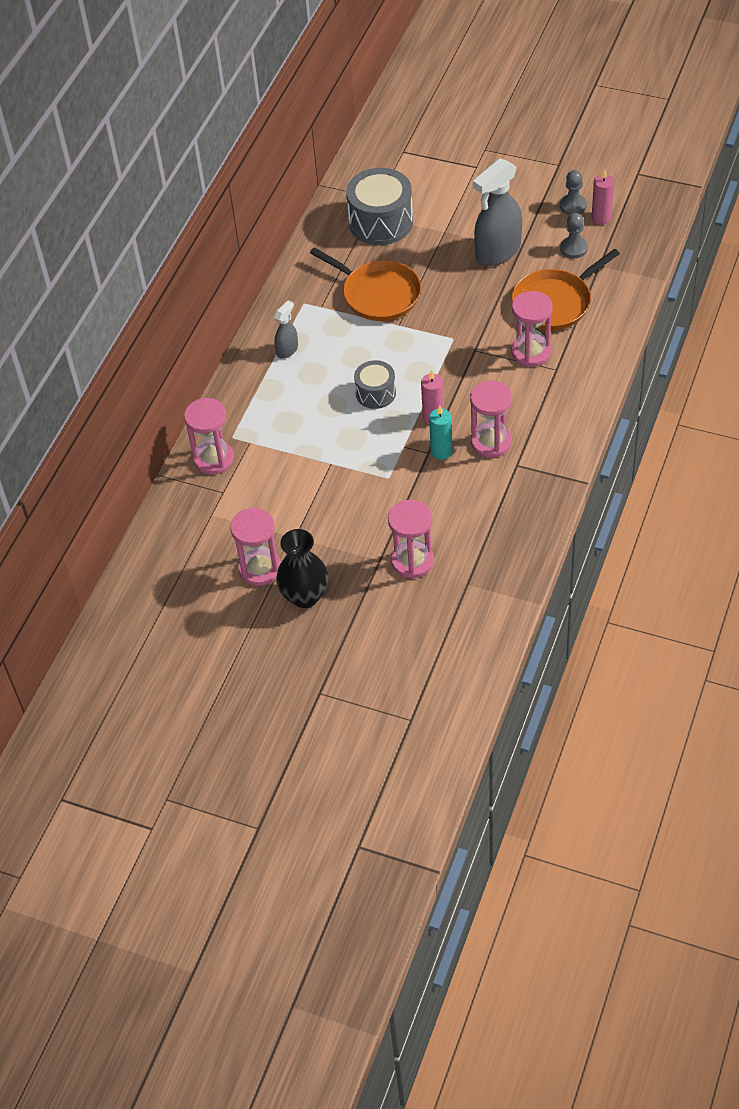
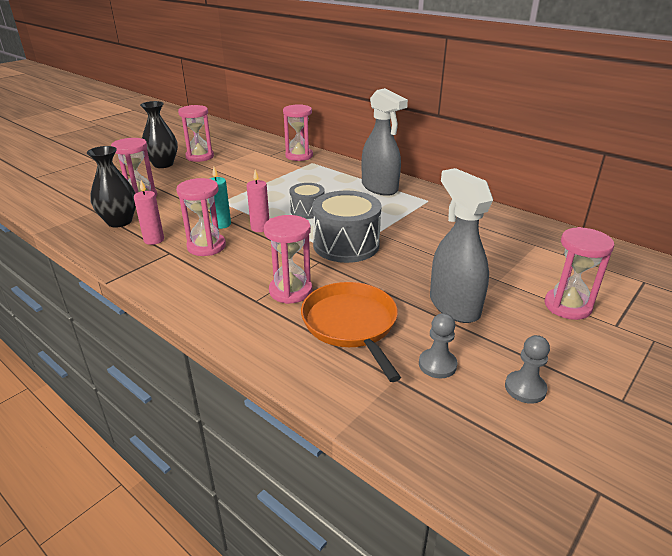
camera: 105 degrees right, 20 degrees down
grey spray bottle [274,300,298,359] -> grey spray bottle [362,88,408,196], size x2.04
orange pan [310,247,421,321] -> none
grey drum [346,168,413,245] -> grey drum moved to [312,191,382,263]
pink candle [592,169,614,225] -> pink candle moved to [134,180,164,245]
none -> black vase [87,146,136,227]
none -> pink hourglass [544,227,614,320]

